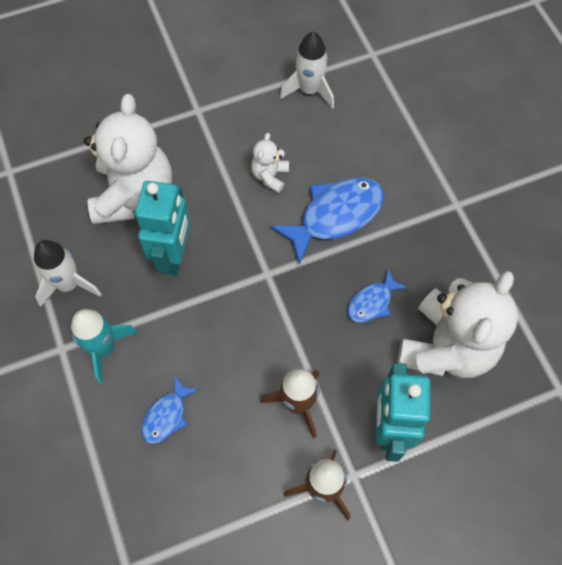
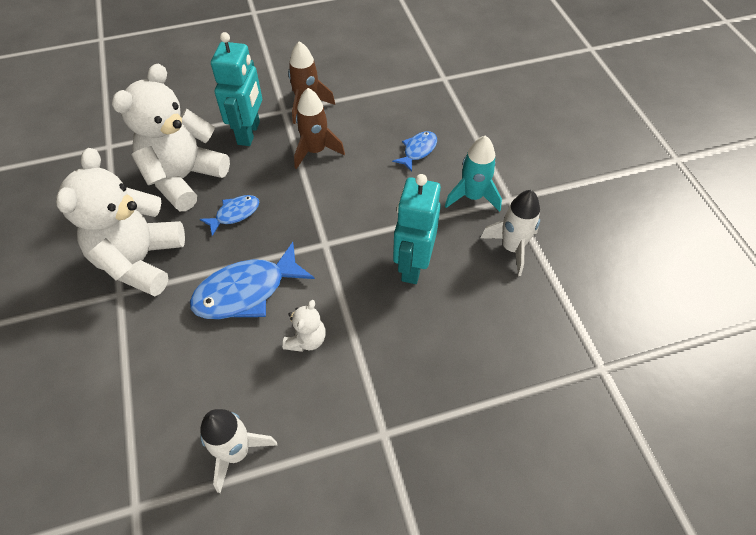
camera: 175 degrees left, 10 degrees down
white teddy bear [84,94,172,224] -> white teddy bear moved to [56,148,185,296]

